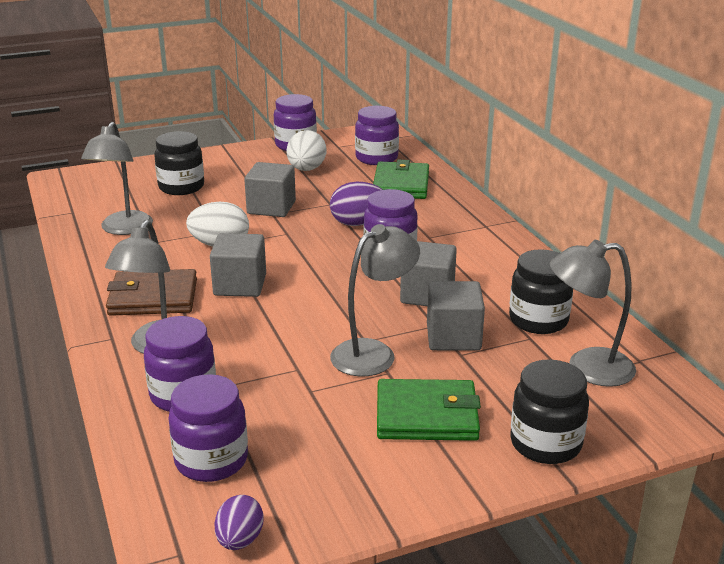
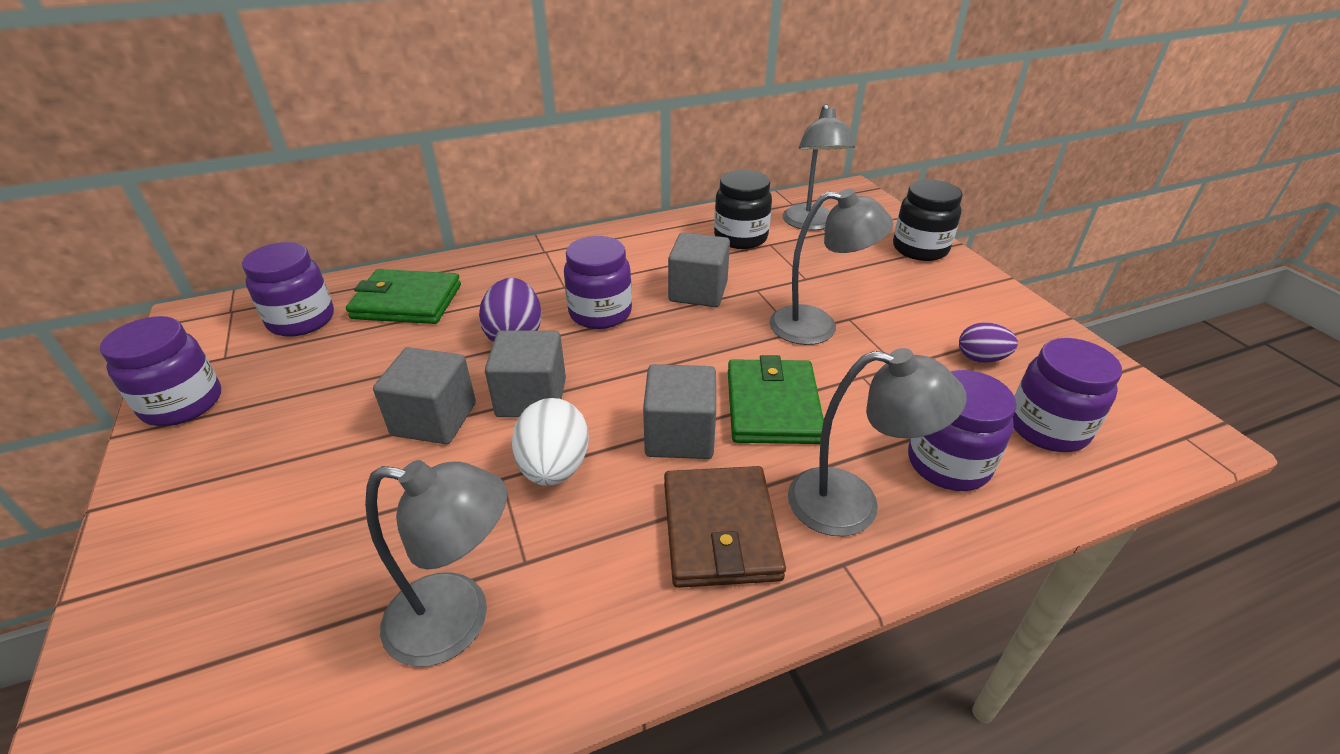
camera: 90 degrees left, 10 degrees up
black jar [154,131,204,195] -> none
purple egg [214,495,264,550] -> purple egg moved to [959,322,1018,363]
white egg [287,130,326,171] -> none
grey lamp [330,224,420,377] -> grey lamp turned 135 degrees clockwise [769,189,893,345]
green wallet [377,379,481,441] -> green wallet moved to [728,355,824,444]
grey cube [427,281,485,351] -> grey cube moved to [485,330,566,417]

